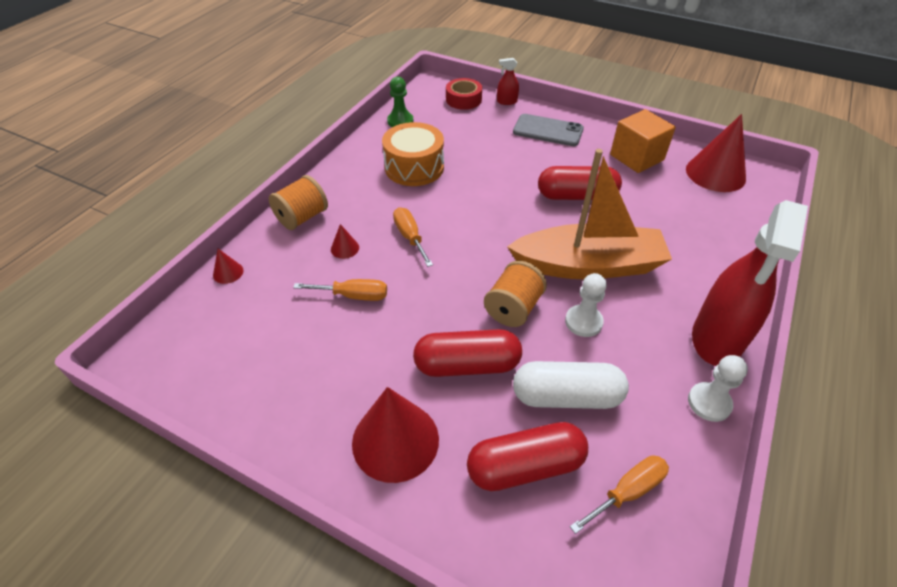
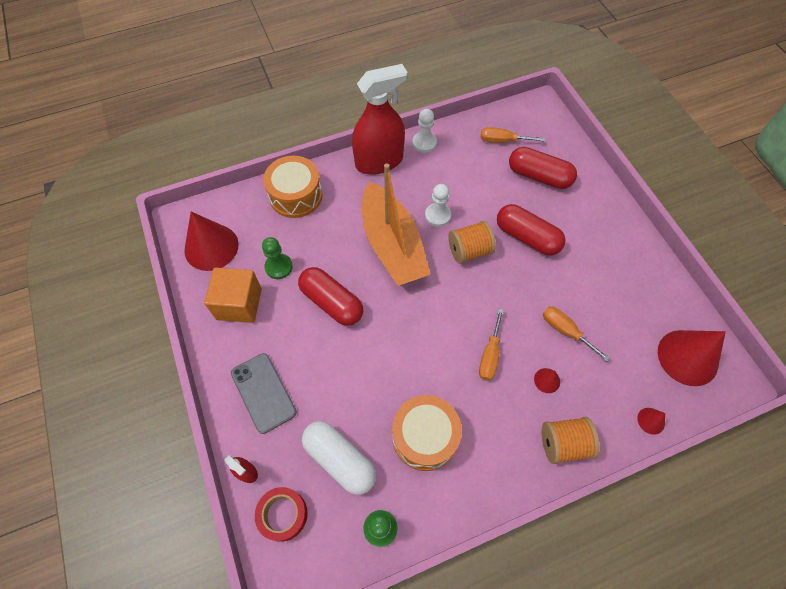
camera: 140 degrees left, 15 degrees up
red cone [352,387,439,483] -> red cone moved to [658,330,726,386]
orange boat [507,149,672,279] -> orange boat turned 150 degrees counterclockwise [362,163,431,286]
white capsule [513,361,629,409] -> white capsule moved to [302,421,376,495]
none -> green pawn [262,237,293,279]
none -> orange drum [263,156,323,218]

